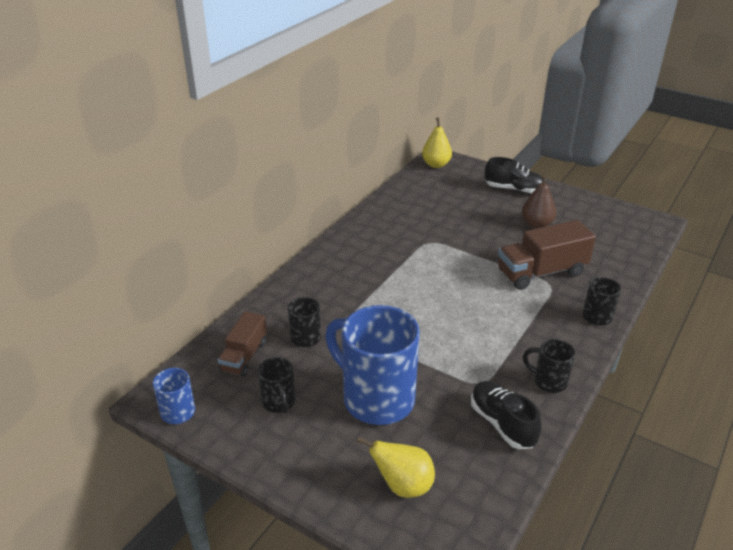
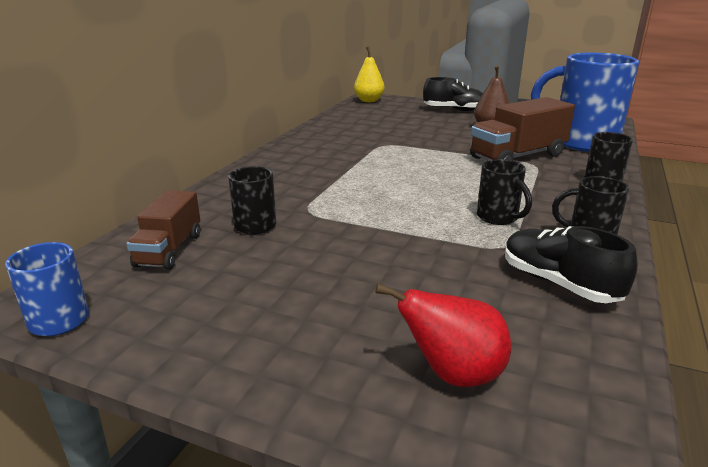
camera: 10 degrees left, 10 degrees down
black mug [258,357,296,414] -> black mug moved to [477,159,532,225]
blue mug [325,305,420,425] -> blue mug moved to [531,53,639,152]
yellow pear [357,437,435,498] -> red pear [375,284,511,387]

